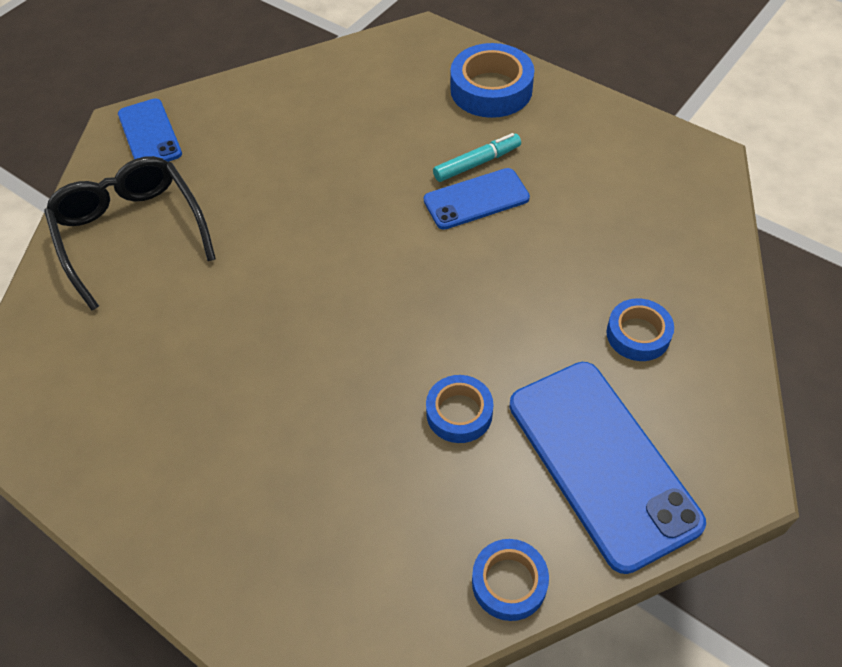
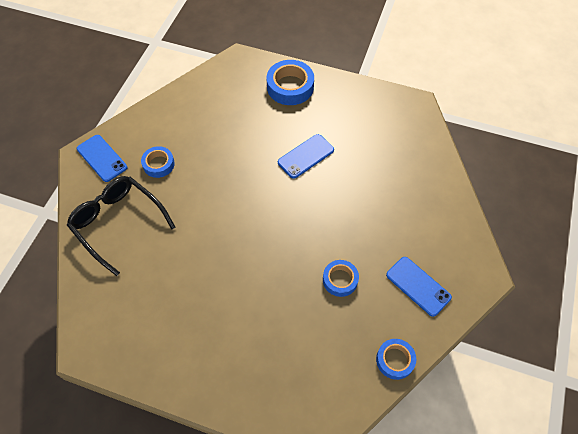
camera: 20 degrees left, 5 degrees up
turquoise marker [433,133,521,182] -> none
blue phone [509,362,706,574] -> blue phone [386,257,452,317], size x0.58
blue tape [606,298,674,361] -> blue tape moved to [141,146,175,178]

